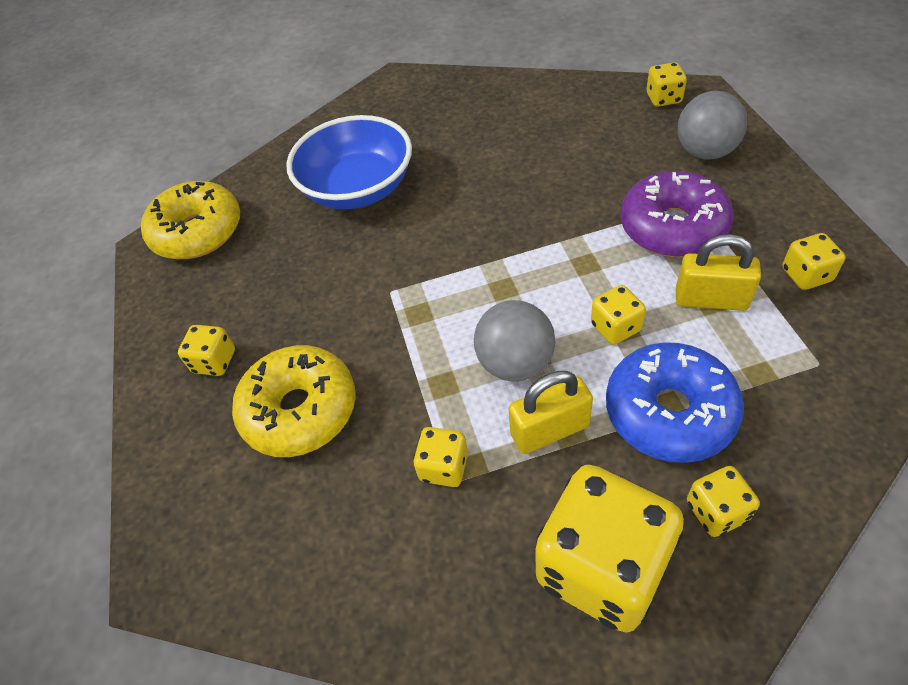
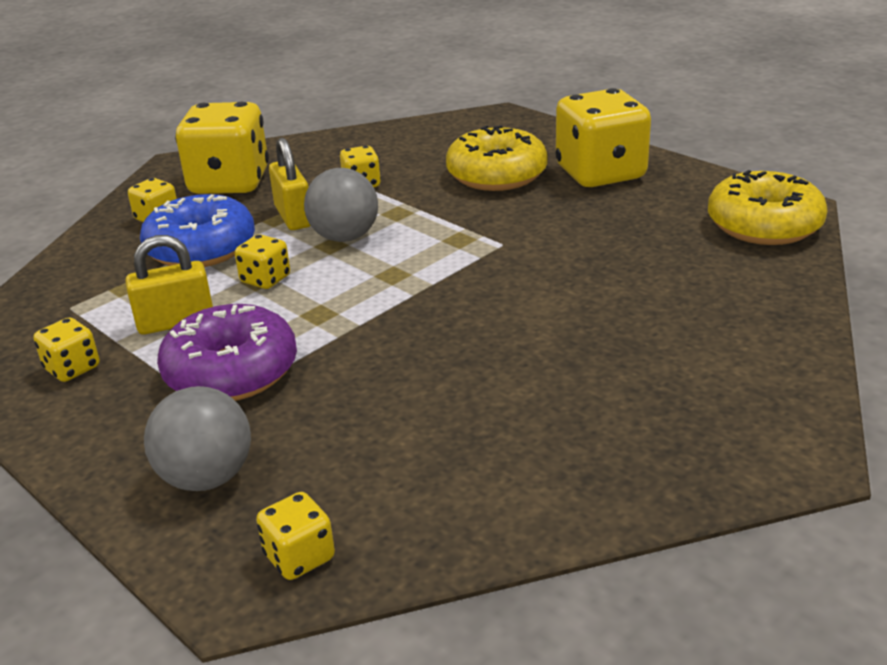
camera: 145 degrees right, 20 degrees down
yellow dice [178,325,235,376] -> yellow dice [556,88,651,187], size x2.15
blue bowl [286,115,412,209] -> none
yellow padlock [508,371,593,454] -> yellow padlock turned 60 degrees counterclockwise [269,138,310,230]

